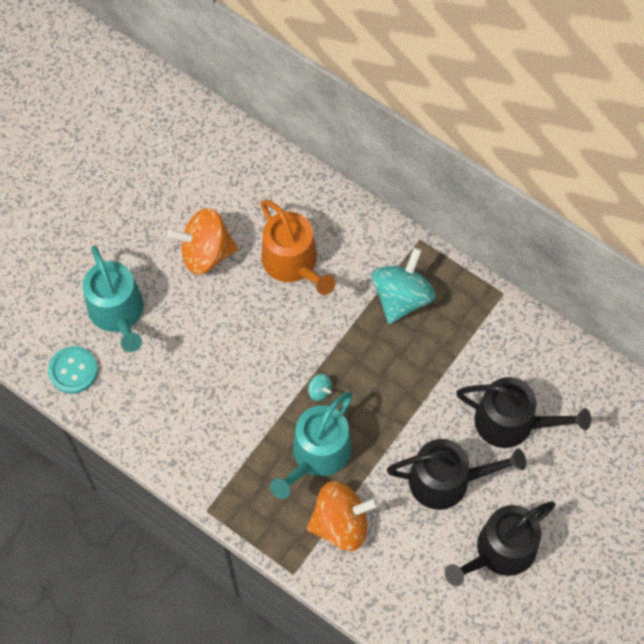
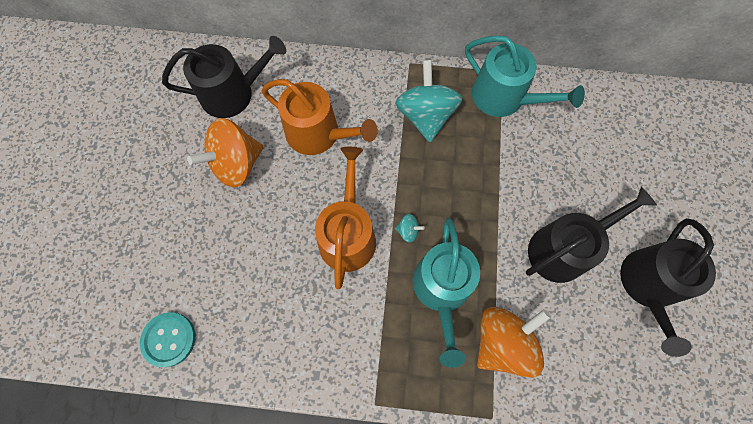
camera: 30 degrees left, 5 degrees up
turquoise watering can [83,246,143,352] -> turquoise watering can moved to [465,35,585,117]
black watering can [456,377,591,448] -> black watering can moved to [162,36,286,118]
none -> orange watering can [315,147,376,289]

